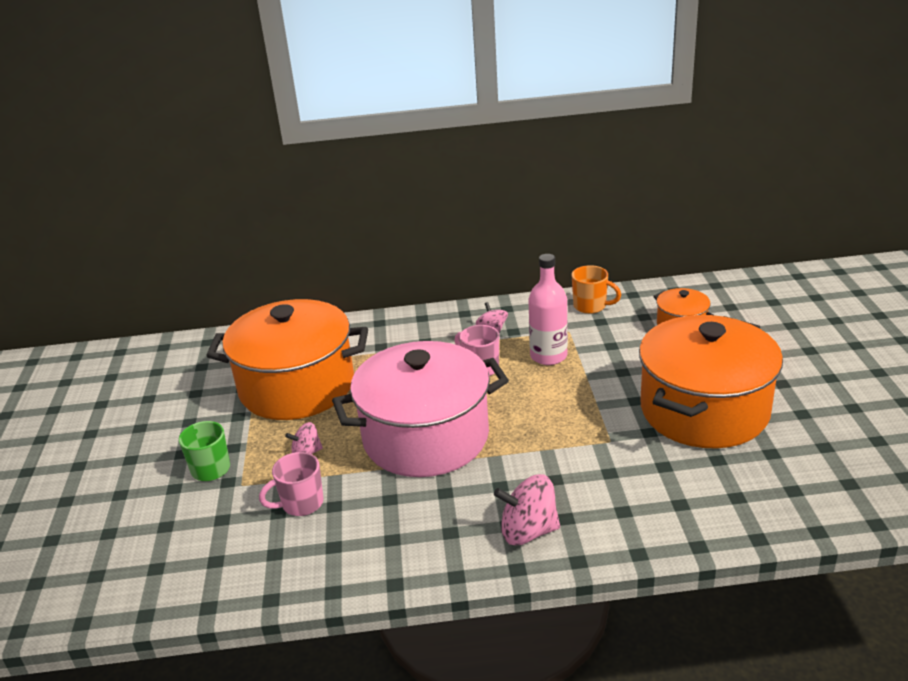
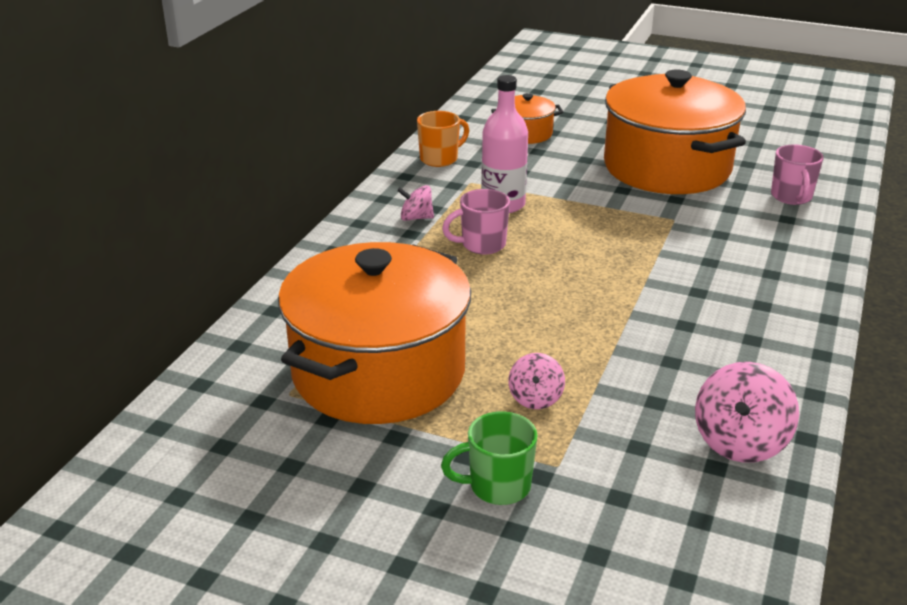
camera: 65 degrees left, 0 degrees up
pink mug [259,452,324,516] -> pink mug moved to [771,144,824,205]
pink pot [332,341,509,477] -> none
pink spinning top [494,474,560,546] -> pink spinning top moved to [695,362,799,463]

